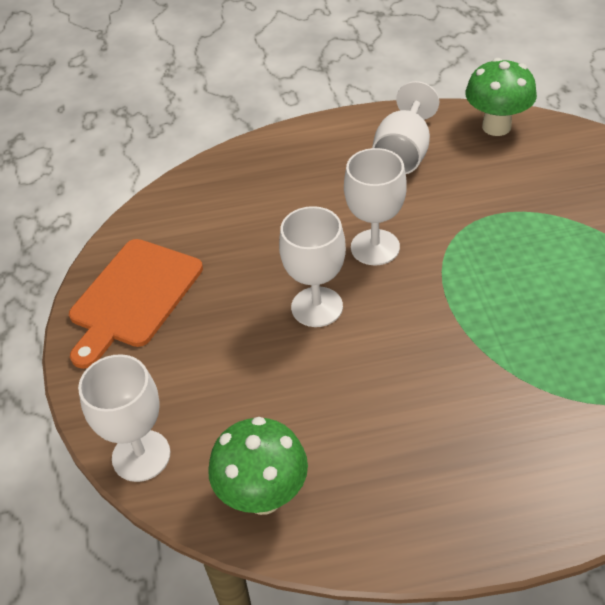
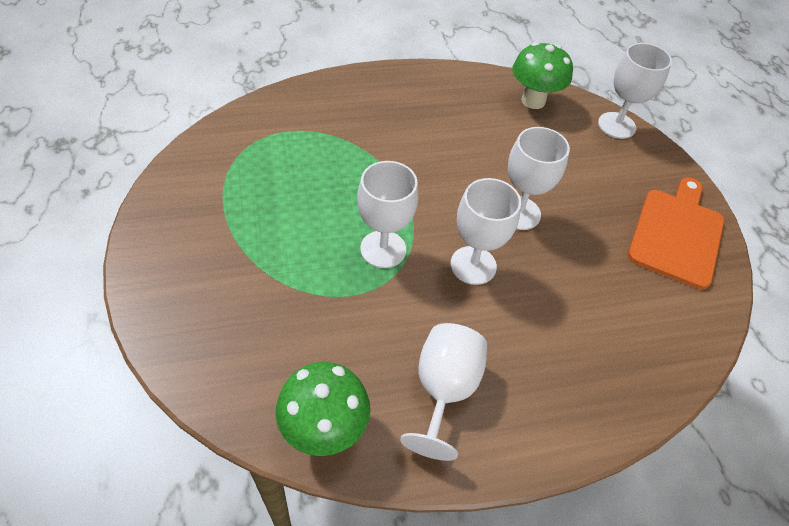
camera: 170 degrees right, 5 degrees up
none -> white goblet [357,161,418,268]

